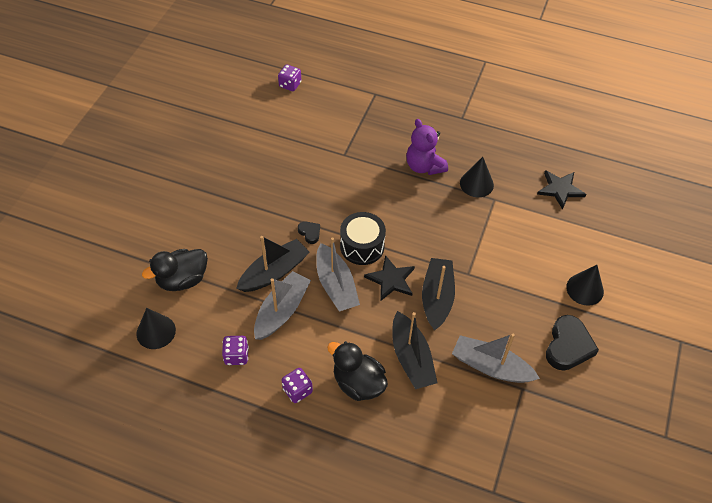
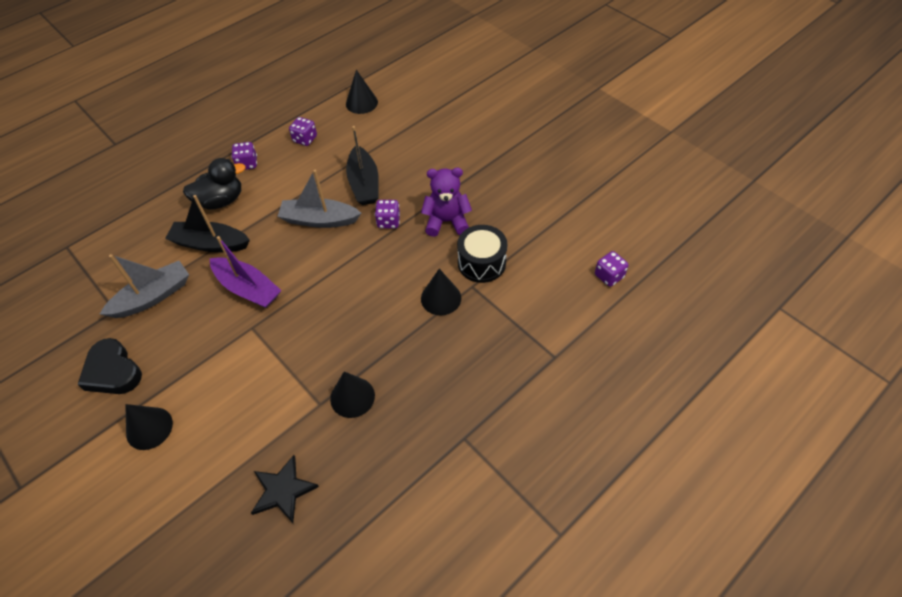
camera: 120 degrees right, 0 degrees up
black duck [142,249,208,291] -> none
grey boat [254,271,311,340] -> none
black heart [298,221,320,244] -> purple dice [375,200,400,228]
black drum [340,212,386,265] -> black drum moved to [457,225,508,283]
black star [364,255,415,301] -> none
purple teddy bear [406,119,448,175] -> purple teddy bear moved to [421,168,472,237]
black boat [422,258,455,330] -> purple boat [210,236,282,308]
none -> black cone [421,269,461,315]

